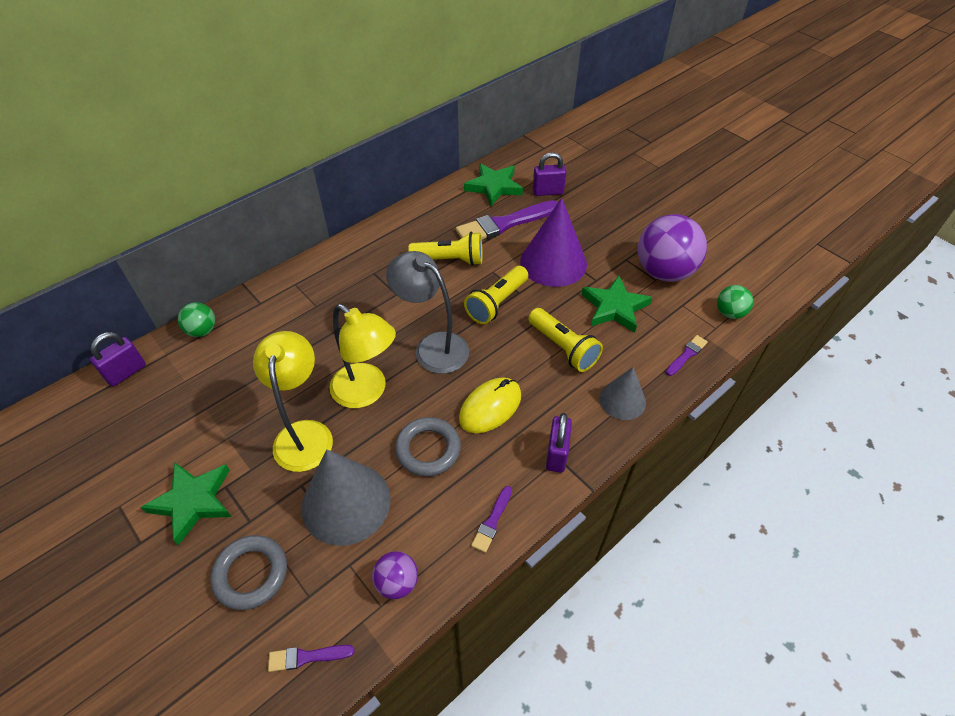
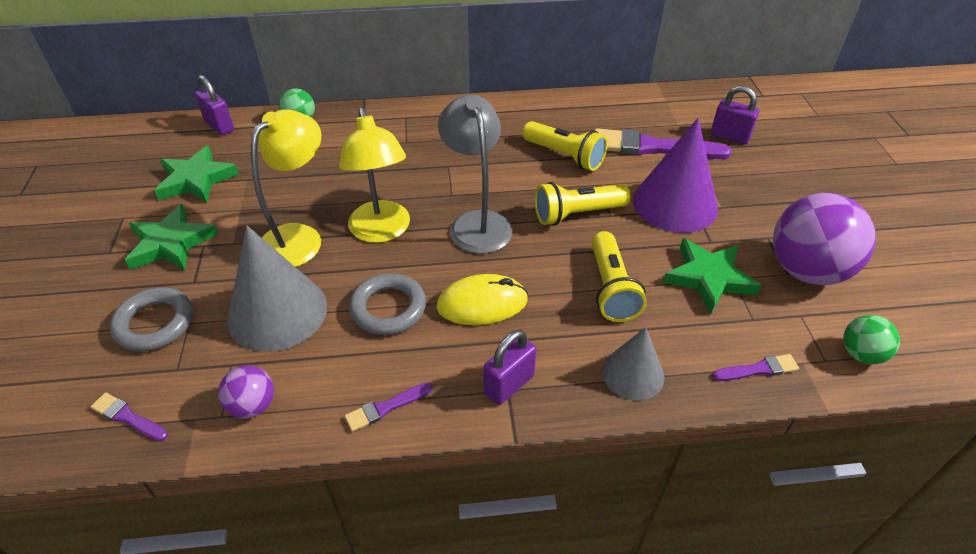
camera: 35 degrees right, 5 degrees down
purple padlock [90,332,146,387] -> purple padlock turned 60 degrees clockwise [195,75,234,135]
green star [464,163,523,206] -> green star moved to [154,145,239,203]

